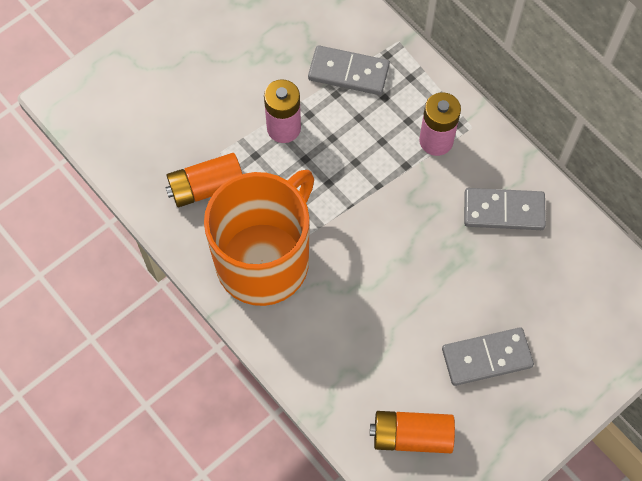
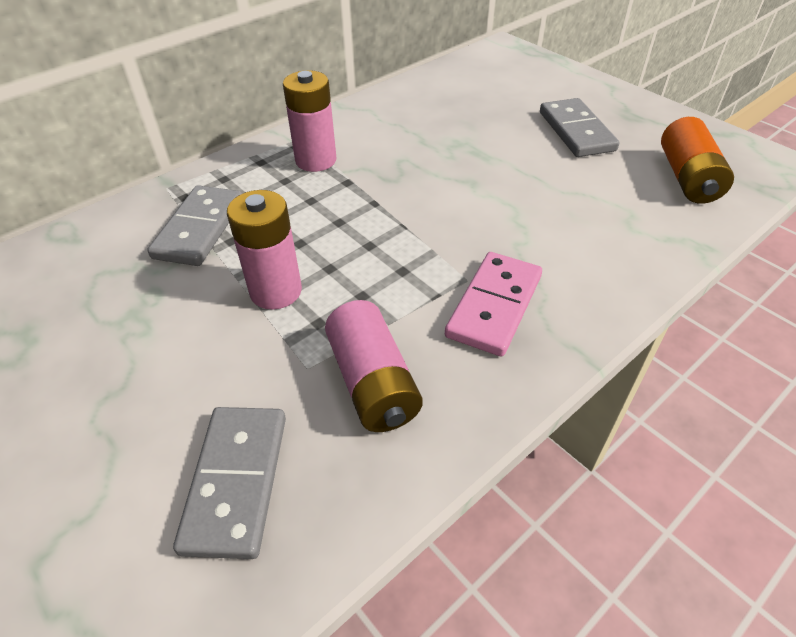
camera: 90 degrees left, 20 degrees down
orange battery [165,153,242,207] -> pink battery [325,300,423,432]
orange mug [204,170,314,306] -> pink domino [445,252,542,357]
grey domino [464,188,546,230] -> grey domino moved to [173,407,286,559]

